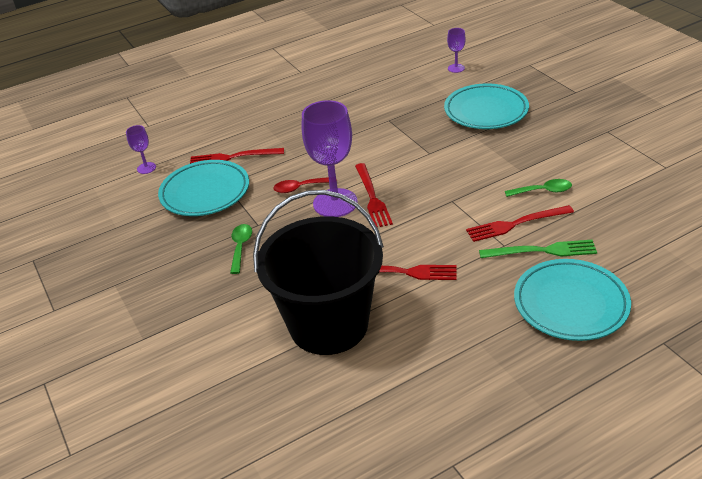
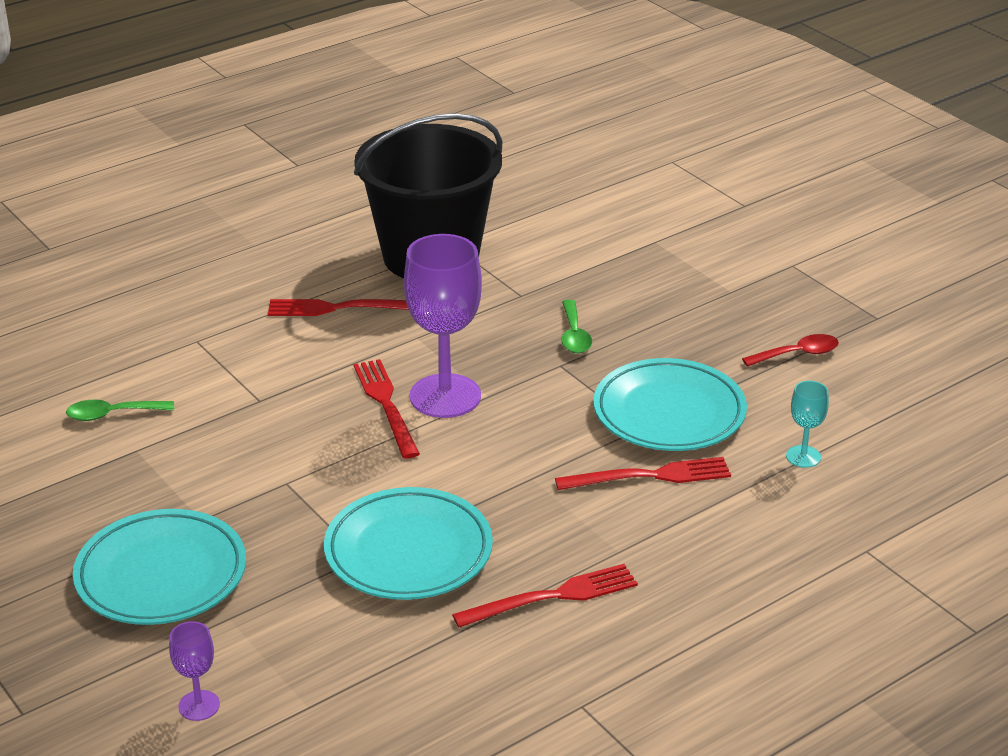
camera: 170 degrees right, 5 degrees down
purple goblet [126,125,156,174] -> turquoise goblet [786,381,829,468]
red spoon [273,177,329,193] -> red spoon moved to [742,334,839,367]
red fork [466,205,574,242] -> red fork moved to [452,564,638,627]
green fork [479,240,597,258] -> none
turquoise plate [514,259,631,341] -> turquoise plate moved to [324,487,493,600]

